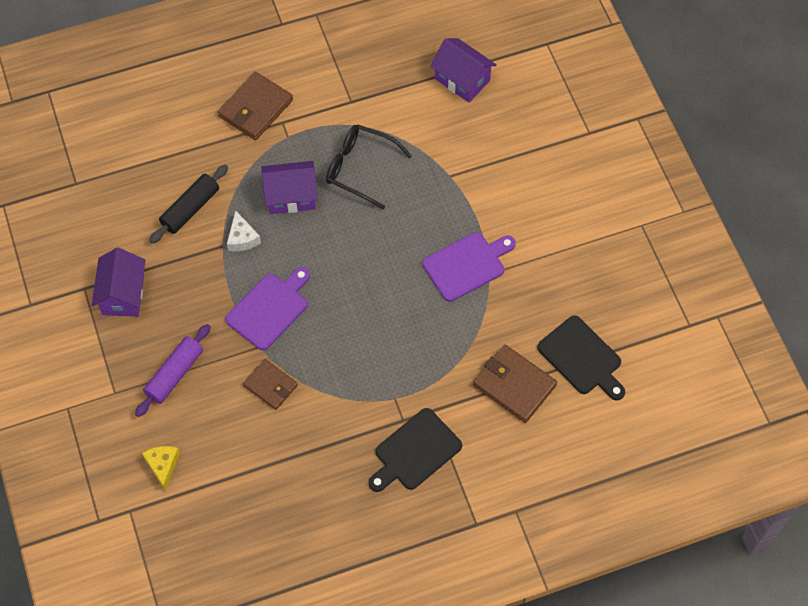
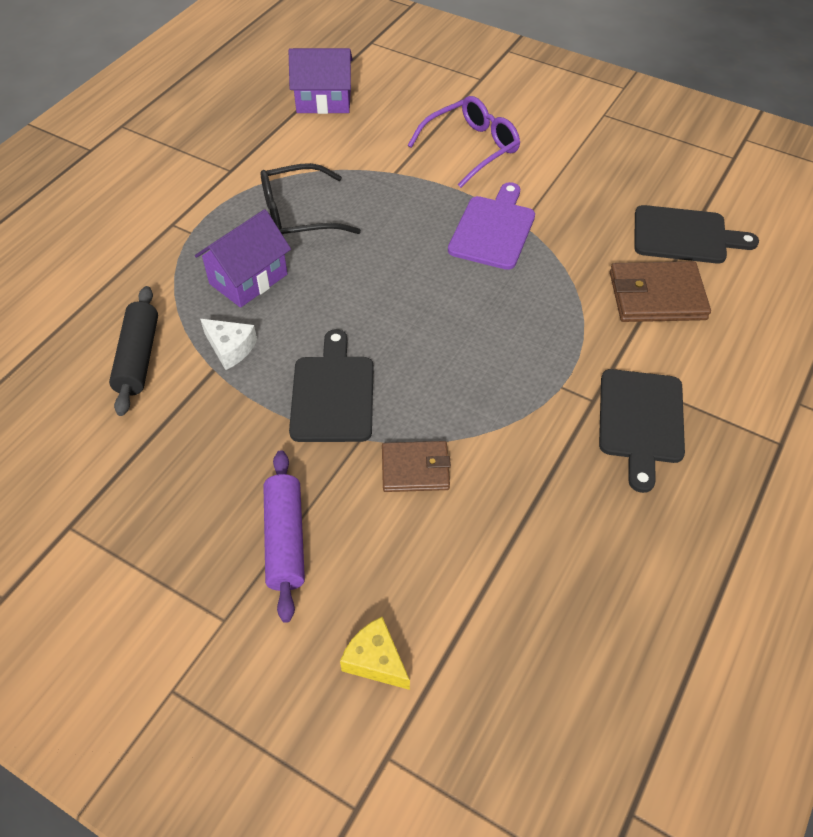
camera: 40 degrees left, 10 degrees down
purple house [92,248,145,317] -> none
brown wallet [218,72,293,140] -> none
purple cutting board [225,267,310,350] -> black cutting board [289,329,374,442]
none -> purple glasses [408,96,520,188]

